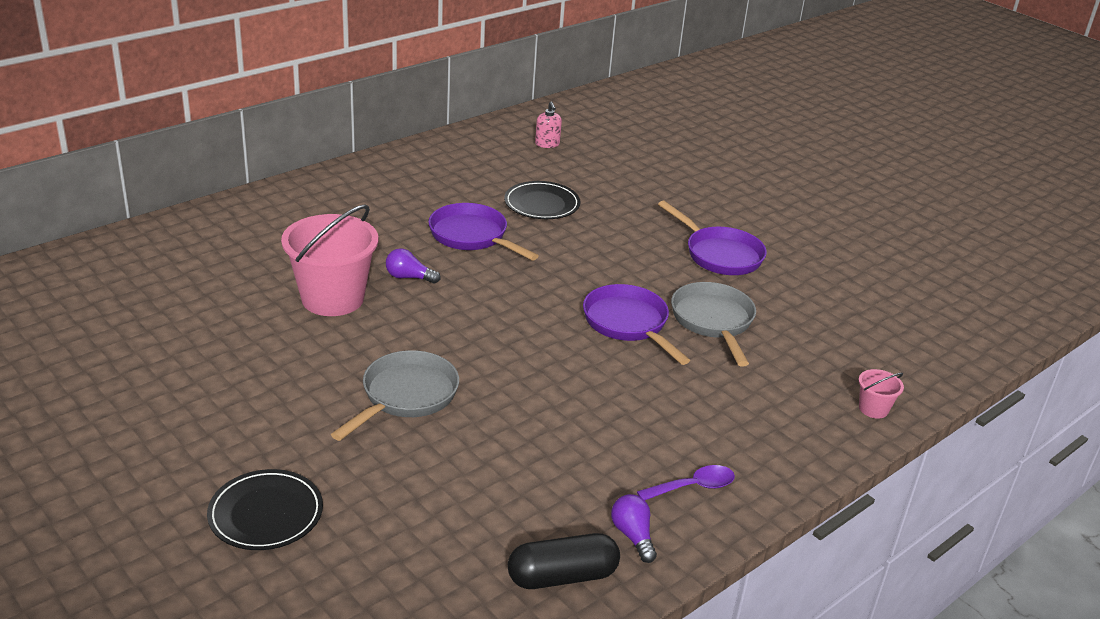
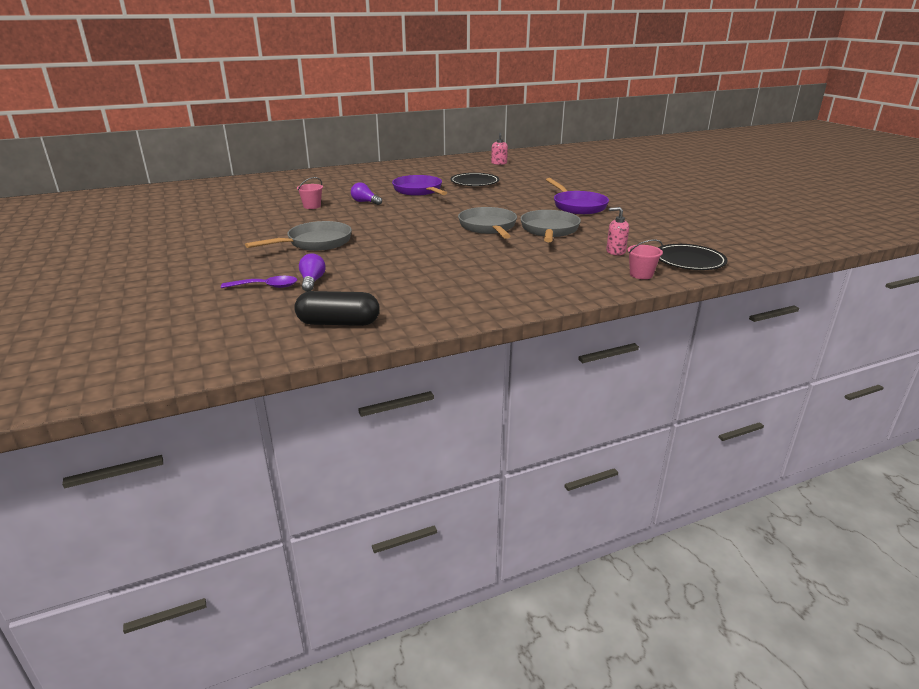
camera: 20 degrees right, 5 degrees down
black plate [207,469,323,550] -> black plate moved to [658,244,727,270]
pink bucket [281,204,378,316] -> pink bucket [297,177,323,209], size x0.44
purple pan [583,284,690,365] -> grey pan [458,207,517,239]
purple light bulb [611,494,657,563] -> purple light bulb moved to [299,253,326,292]
purple spoon [637,465,735,500] -> purple spoon moved to [221,276,297,288]
none -> pink soap dispenser [606,207,629,255]

